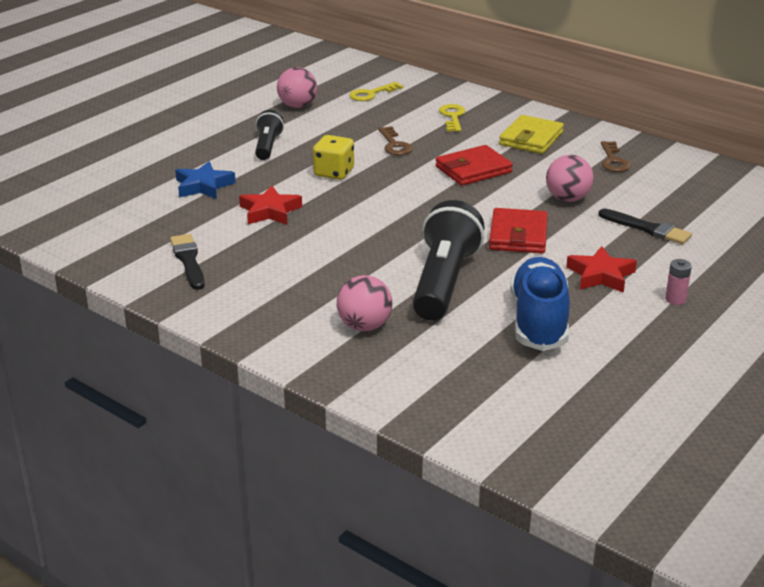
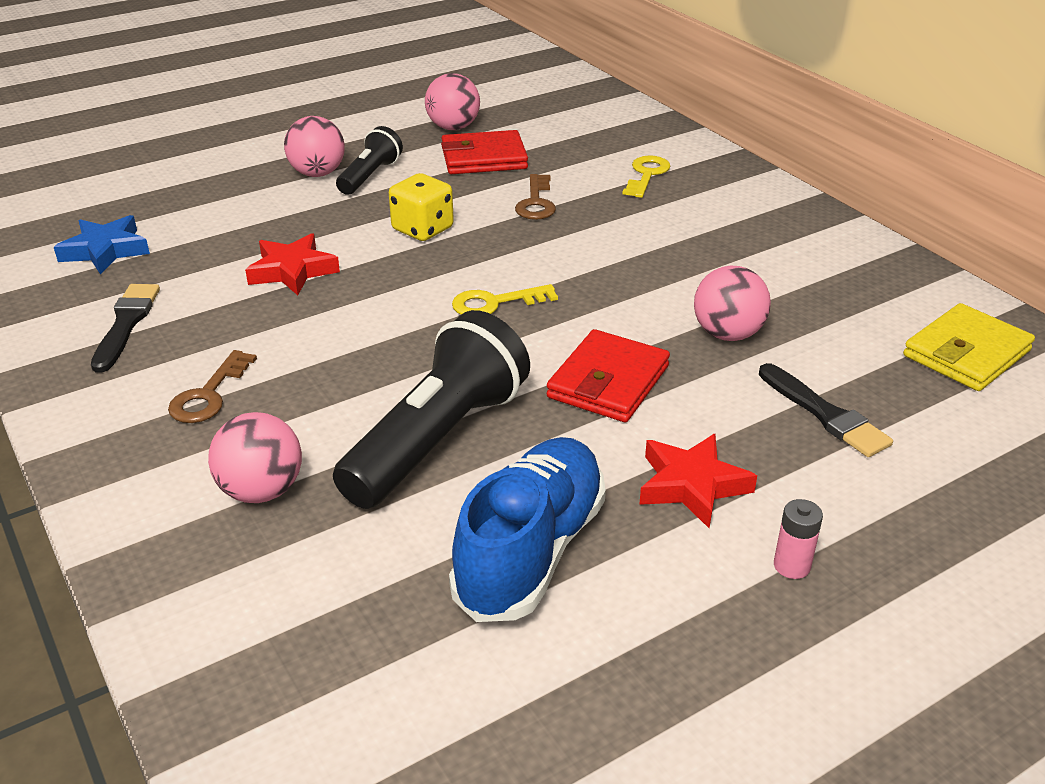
camera: 20 degrees right, 5 degrees up
blue star [175,161,236,199] -> blue star moved to [54,215,150,275]
yellow key [349,82,403,101] -> yellow key moved to [452,284,558,315]
red wallet [436,145,513,186] -> red wallet moved to [441,130,528,174]
yellow wallet [499,115,564,154] -> yellow wallet moved to [903,303,1035,391]
brown key [601,141,631,172] -> brown key moved to [168,350,257,423]
none -> pink ball [284,116,345,177]

